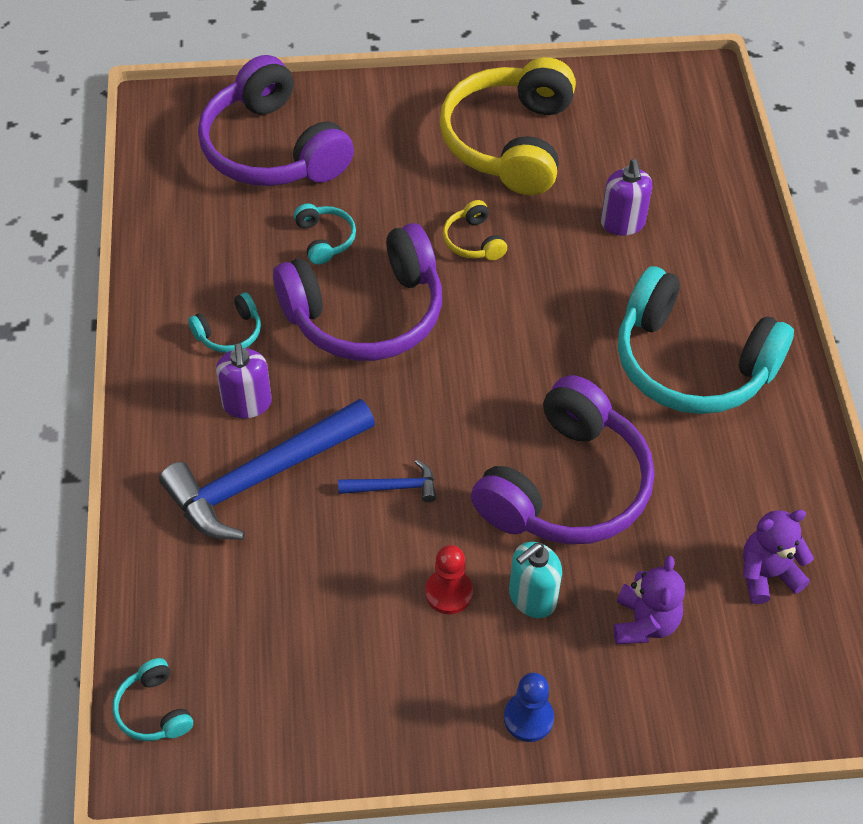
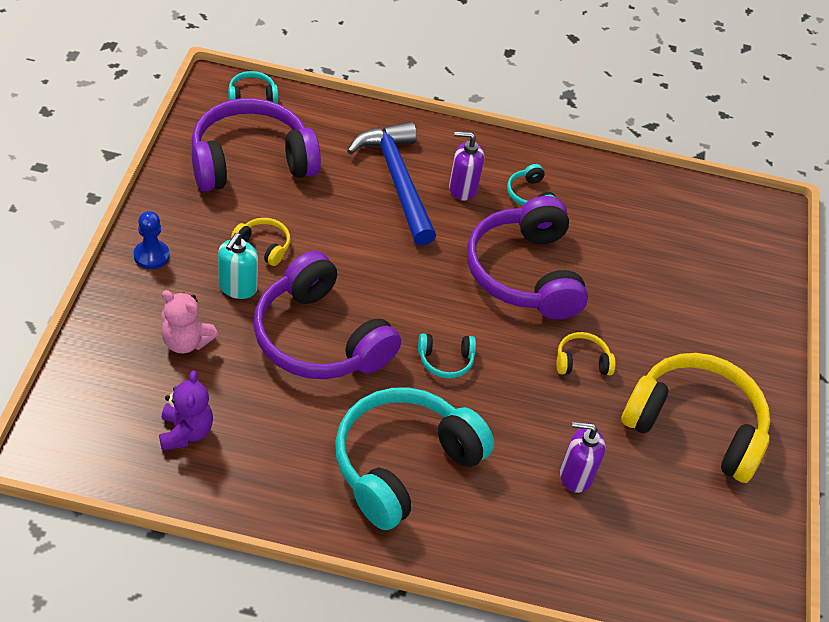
camera: 100 degrees right, 5 degrees down
purple headphones [198,55,354,186] -> purple headphones moved to [192,98,321,192]
turquoise headphones [294,203,356,265] -> turquoise headphones moved to [418,333,476,378]
blue hammer [338,460,436,502] -> none
red pawn [425,545,473,614] -> yellow headphones [231,218,290,266]
turquoise soap dispenser [509,542,562,618] -> turquoise soap dispenser turned 135 degrees counterclockwise [218,233,258,299]
purple teddy bear [613,556,685,644] -> pink teddy bear [161,290,218,353]

